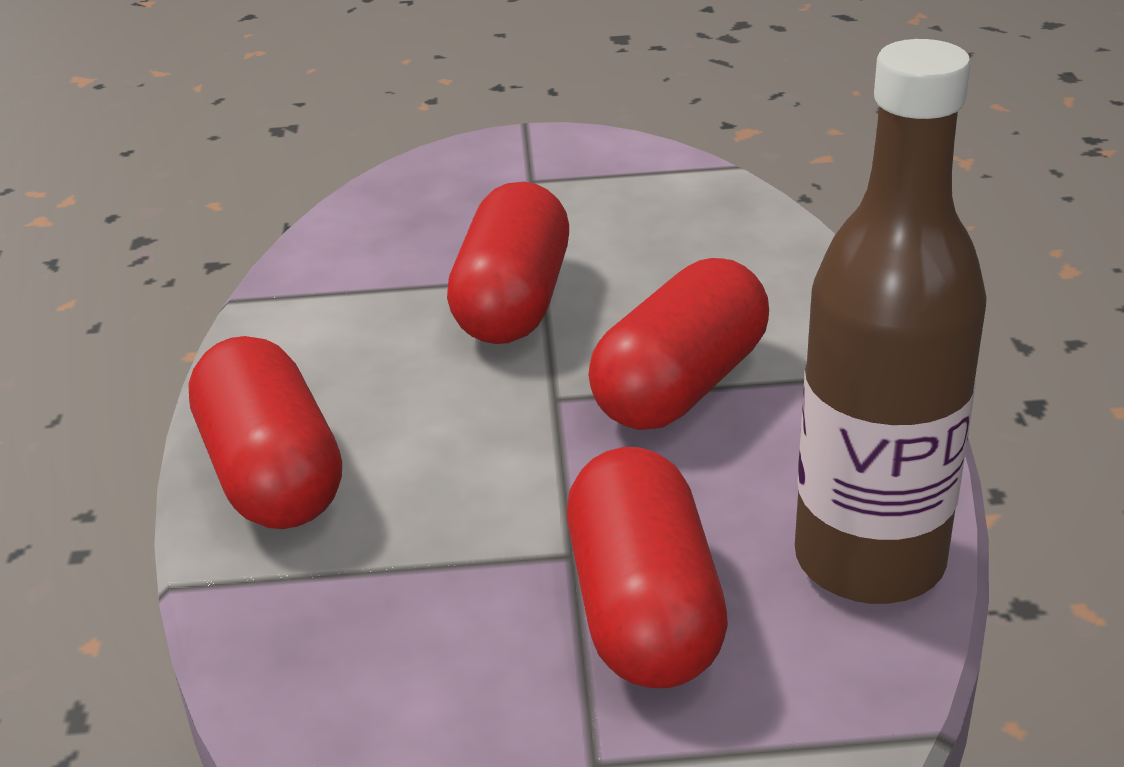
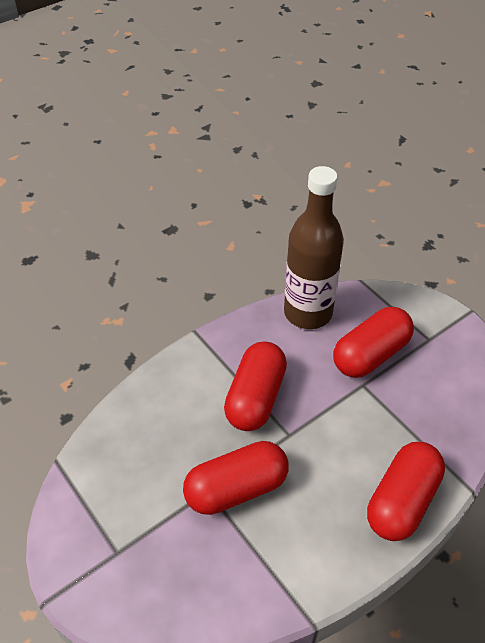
camera: 125 degrees left, 15 degrees up
red capsule [588,258,769,430] -> red capsule turned 75 degrees counterclockwise [224,341,287,431]

